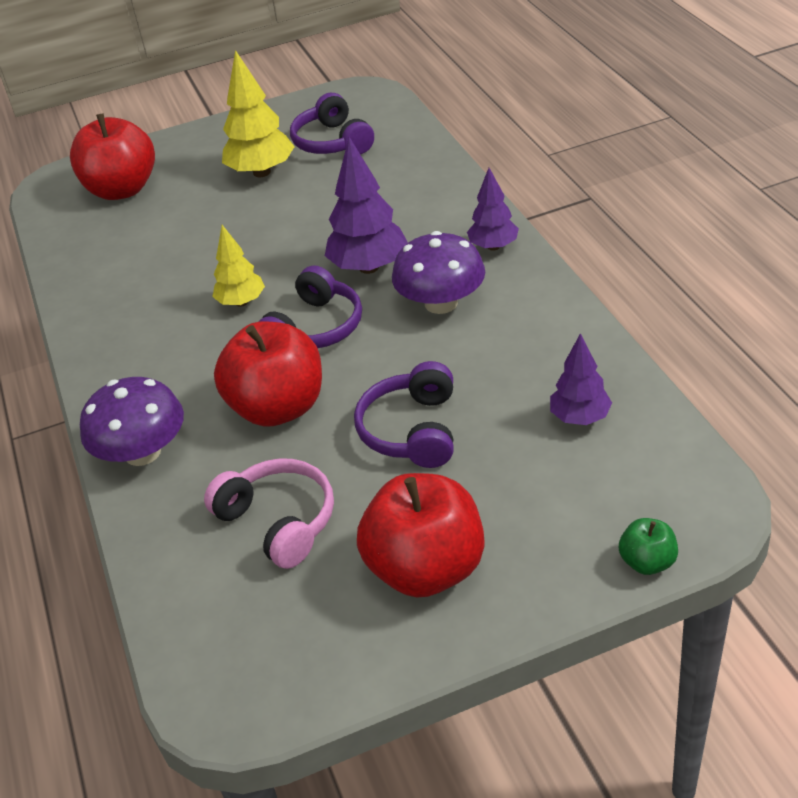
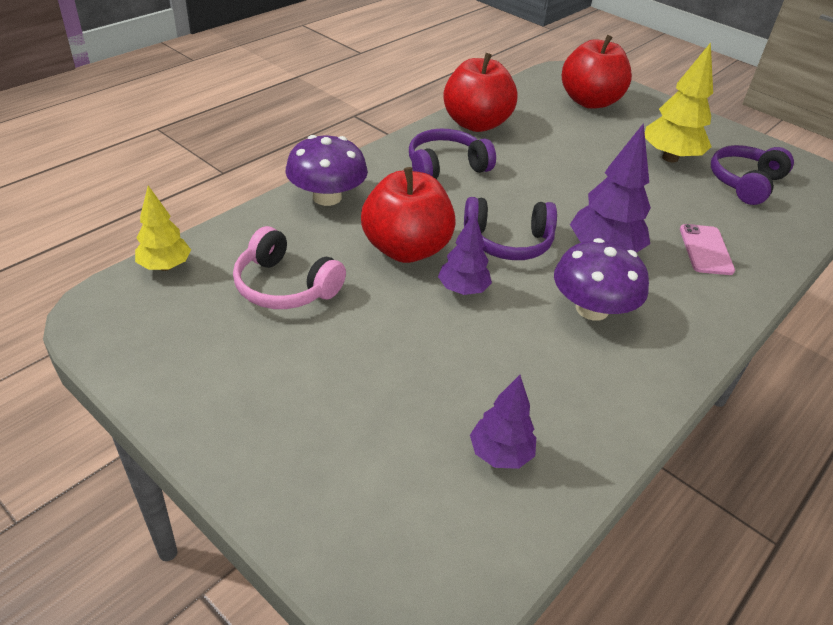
camera: 55 degrees right, 0 degrees up
pink headphones [204,458,334,569] -> pink headphones turned 105 degrees clockwise [233,226,346,309]
yellow tree [212,225,265,307] -> yellow tree moved to [135,186,191,271]
purple headphones [354,361,454,468] -> purple headphones moved to [409,129,496,179]
red apple [357,473,484,598] -> red apple moved to [443,53,517,132]
purple tree [467,168,519,251] -> purple tree moved to [438,212,492,295]
green apple [619,518,678,575] -> none
none -> pink phone [680,224,735,275]

